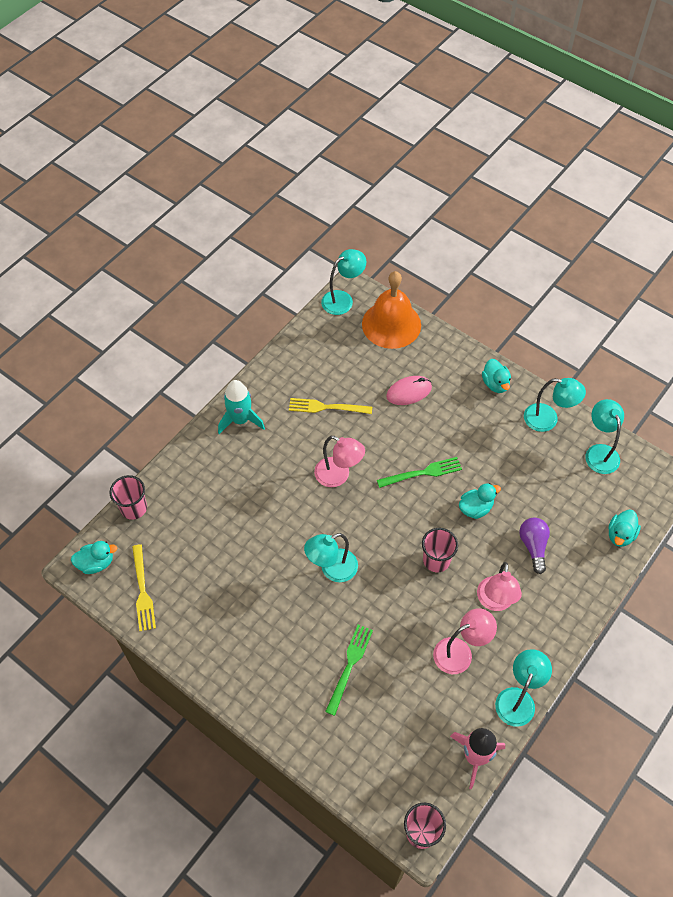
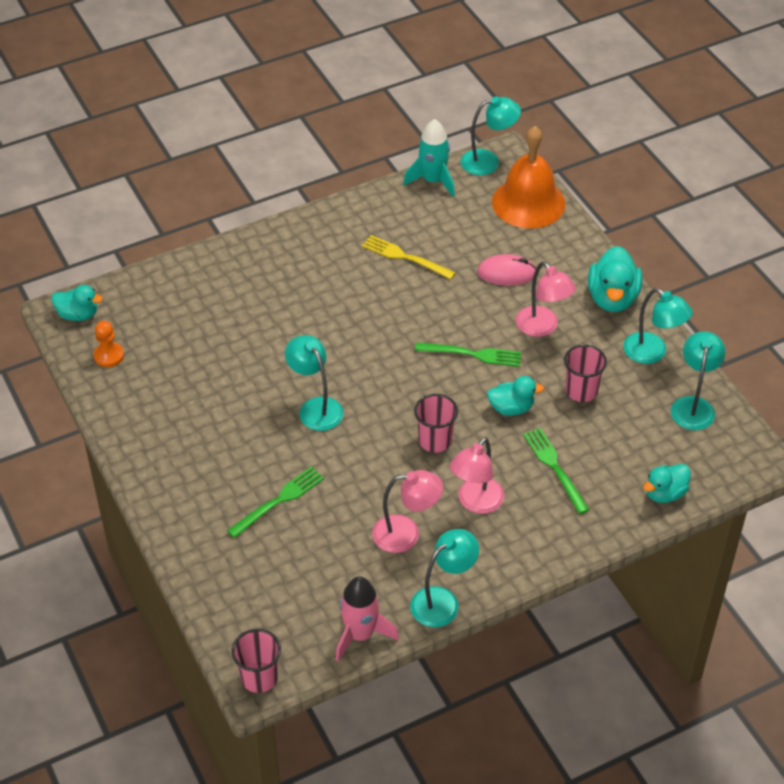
camera: 25 degrees right, 10 degrees down
pink cup [110,475,147,520] -> pink cup moved to [564,344,607,402]
yellow fork [132,544,156,631] -> orange pawn [93,321,124,367]
turquoise rocket [218,380,265,434] -> turquoise rocket moved to [403,119,455,197]
turquoise lamp [304,533,358,582] -> turquoise lamp turned 60 degrees clockwise [285,335,344,431]
pink lamp [314,436,365,487] -> pink lamp moved to [516,261,576,337]
turquoise duck [482,359,511,393] -> turquoise duck [588,246,642,312], size x1.58
purple light bulb [519,518,550,574] -> green fork [523,428,589,514]

